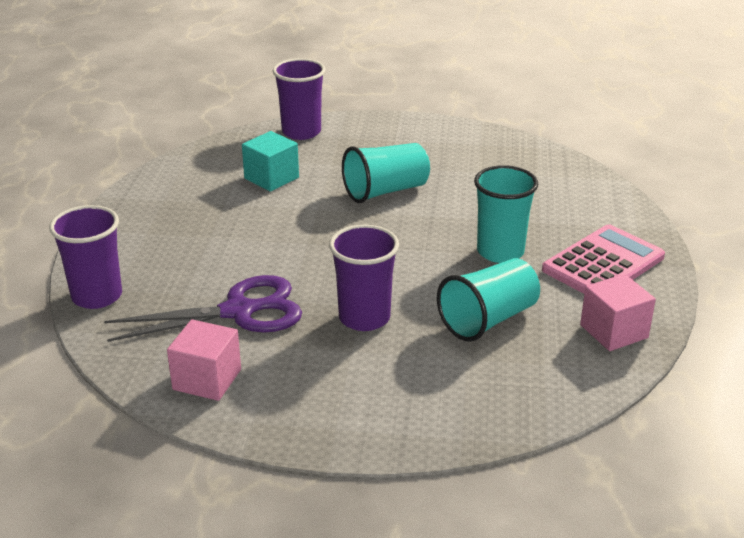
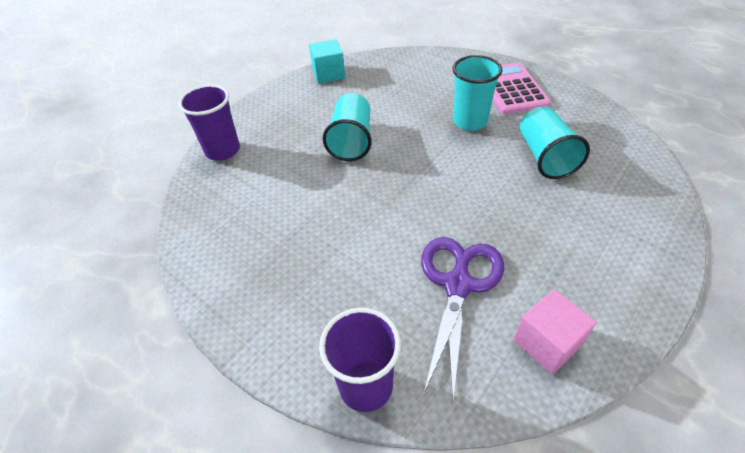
camera: 55 degrees left, 15 degrees up
turquoise cube [242,131,299,192] -> turquoise cube moved to [309,39,345,84]
purple cup [329,225,399,331] -> none
pink cube [580,274,656,351] -> none

